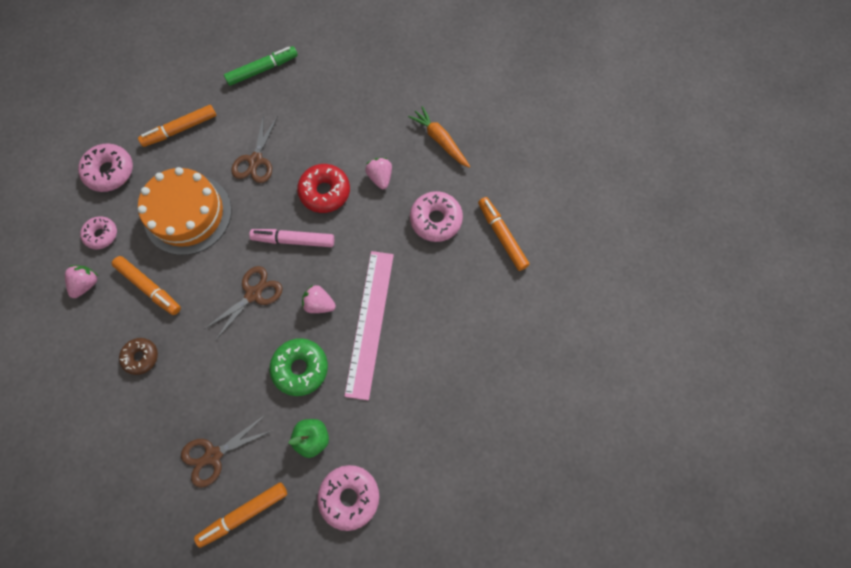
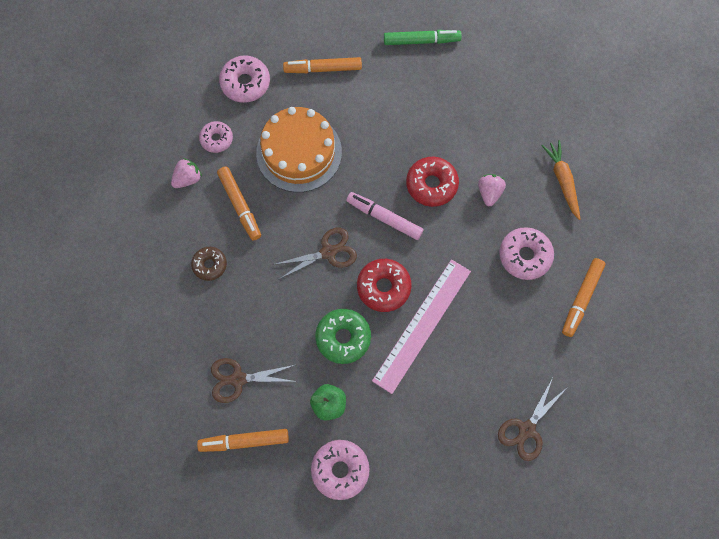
camera: 25 degrees right, 0 degrees up
brown scissors [232,114,278,183] -> brown scissors moved to [498,378,567,461]
pink strawberry [302,285,336,313] -> red donut [357,259,412,312]
orange marker [478,197,530,271] -> orange marker turned 150 degrees counterclockwise [562,258,606,337]

